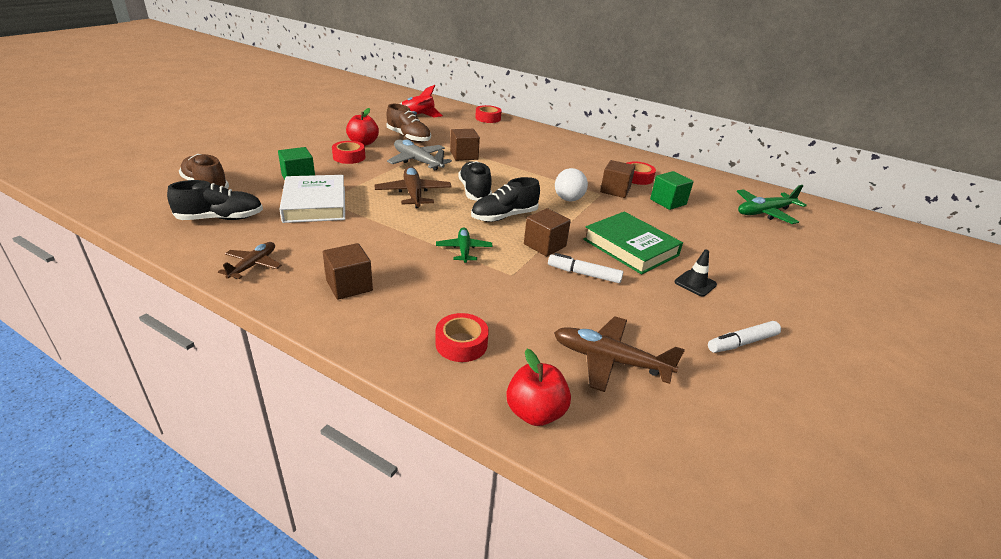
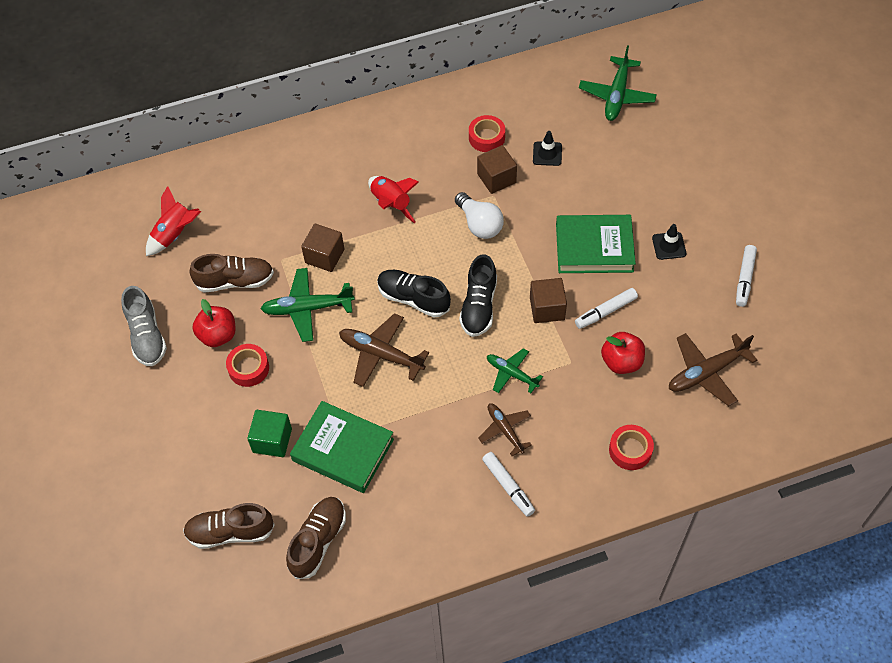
camera: 45 degrees left, 25 degrees up
black shoe [167,180,263,220] -> brown shoe [286,497,346,579]
brown plane [218,242,282,279] -> brown plane moved to [479,403,532,456]
white book [279,175,345,223] -> green book [290,401,394,493]
brown cube [323,243,373,300] -> white marker [482,452,535,517]
grey plane [387,140,452,171] -> green plane [261,268,355,342]
red tape [475,105,502,123] -> none
red apple [506,349,571,426] -> red apple moved to [601,332,645,374]
green cube [650,171,694,210] -> black traffic cone [533,131,562,166]
none -> grey shoe [121,286,167,366]
none -> red rocket [368,176,419,223]

